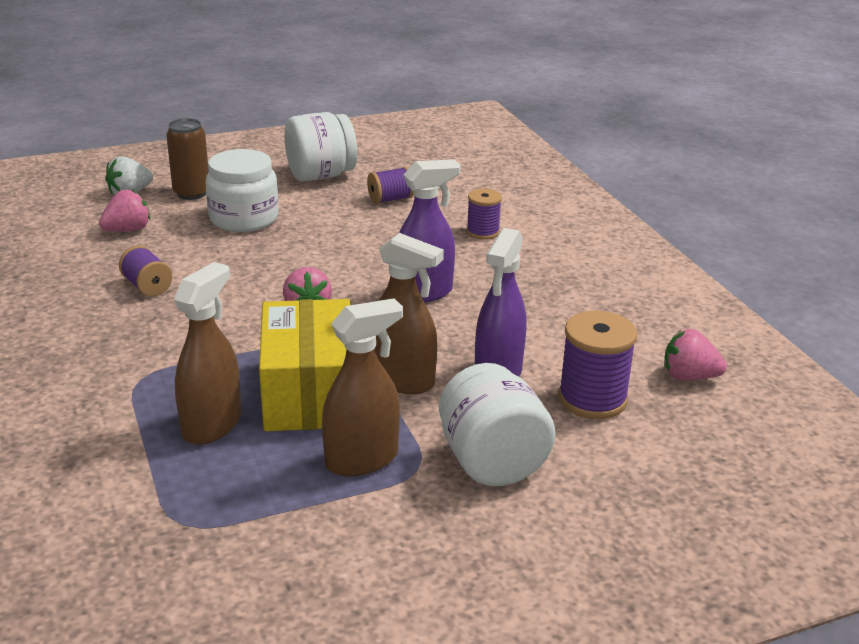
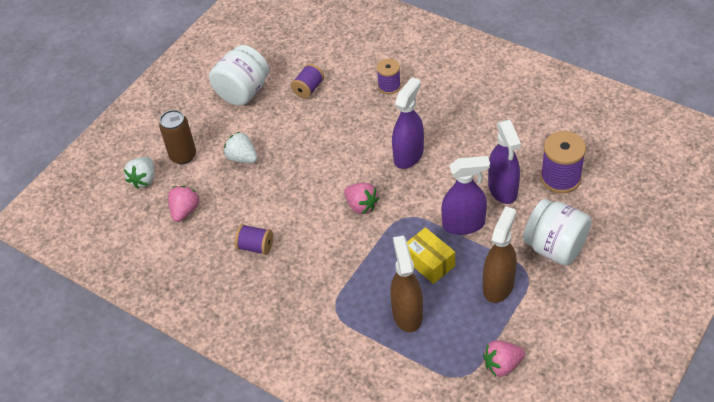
camera: 30 degrees left, 20 degrees up
white jar [205,149,278,232] -> white strawberry [224,132,257,163]
yellow box [259,299,350,431] -> yellow box [407,227,455,284], size x0.57
brown spray bottle [375,233,444,394] -> purple spray bottle [442,156,490,235]
pink strawberry [664,329,727,380] -> pink strawberry moved to [483,340,525,377]

